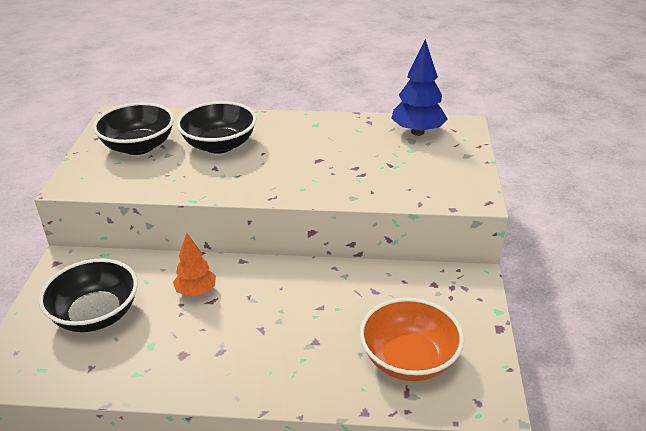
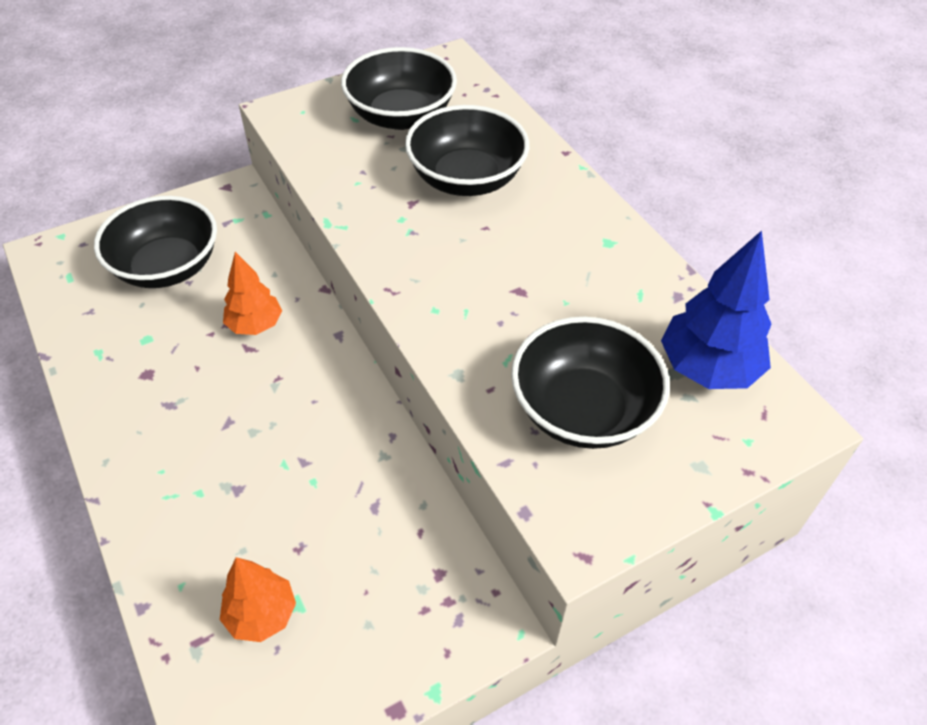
camera: 55 degrees right, 15 degrees up
orange bowl [360,298,464,381] -> orange tree [220,557,296,642]
none -> black bowl [511,317,670,449]

